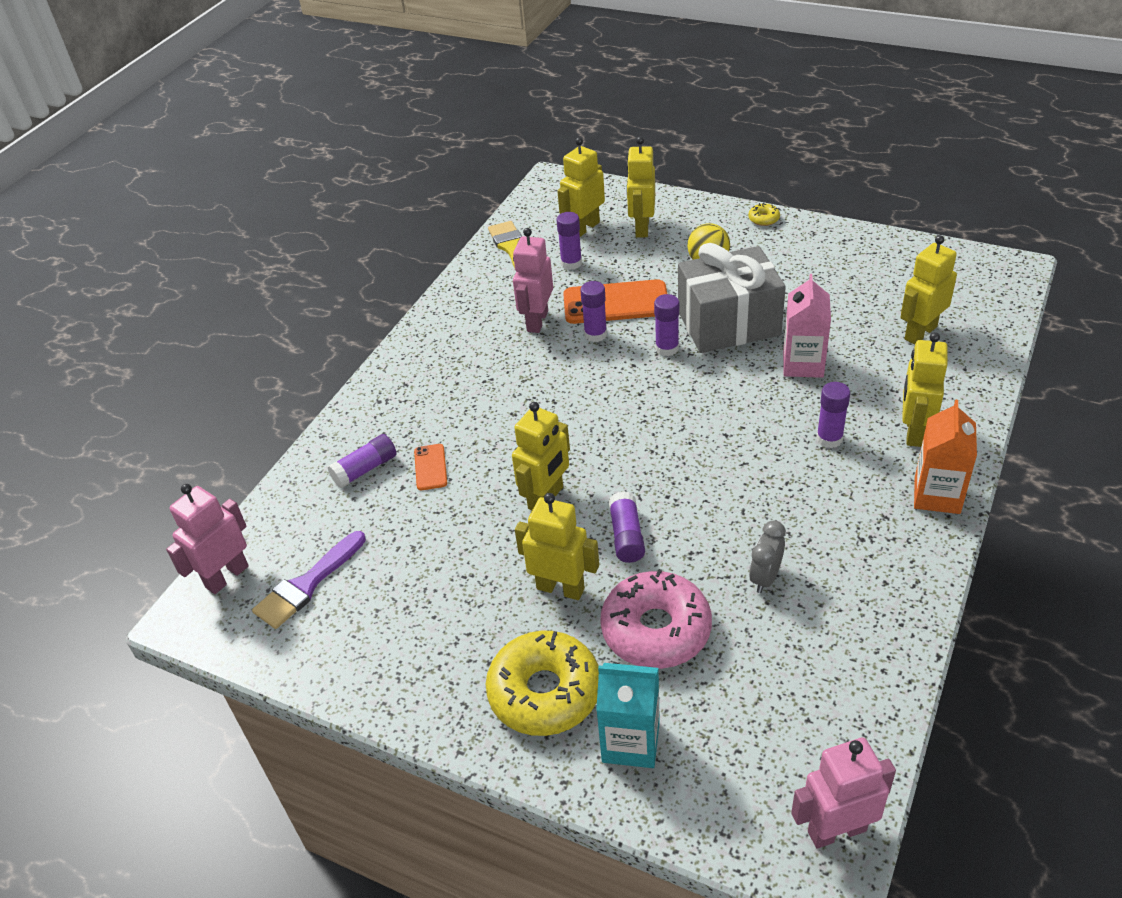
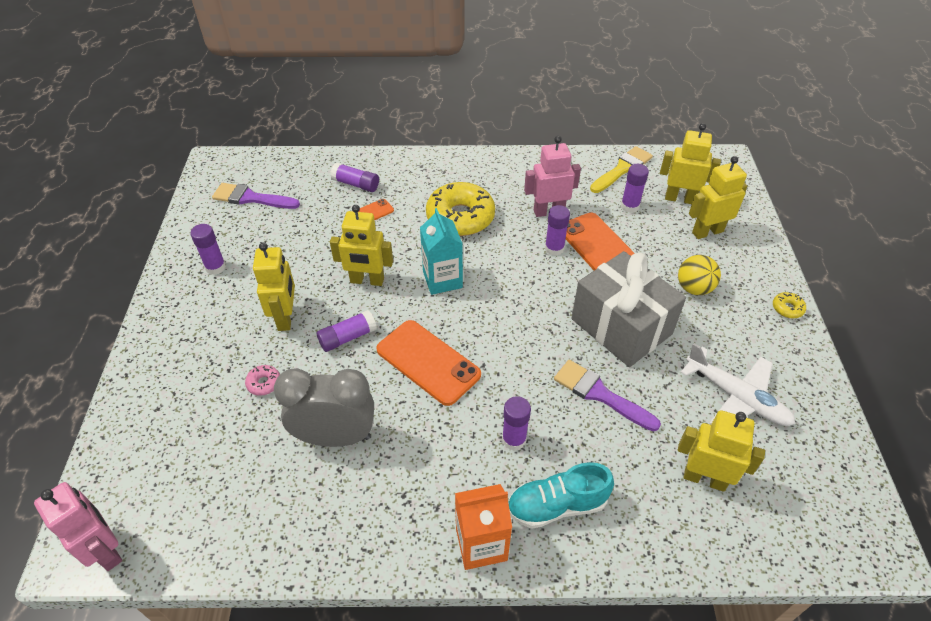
camera: 60 degrees right, 5 degrees up
pink robot [166,484,249,594] -> none
yellow donut [486,631,599,736] -> yellow donut moved to [426,182,495,236]
turquoise carton [596,663,660,768] -> turquoise carton moved to [420,208,463,295]
pink donut [600,569,712,669] -> pink donut [245,365,280,396], size x0.41
purple glue stick [654,294,679,356] -> purple glue stick moved to [190,224,226,275]
grey clock [749,520,786,593] -> grey clock [274,368,374,447], size x1.92
pink carton [783,274,831,378] -> purple brush [554,360,661,431]
yellow robot [902,332,948,447] -> turquoise shoe [508,462,614,529]
none -> orange phone [376,320,481,406]
none -> white plane [681,343,795,426]

